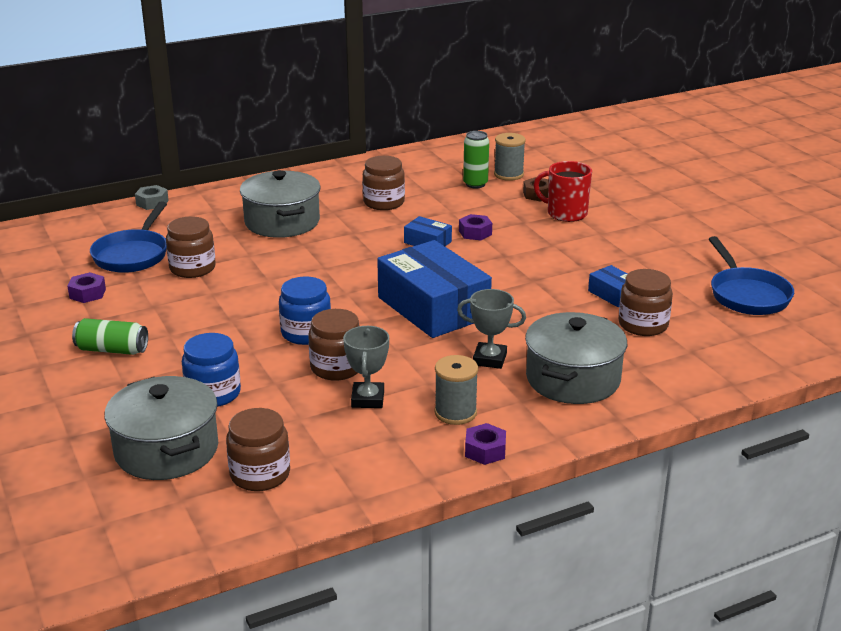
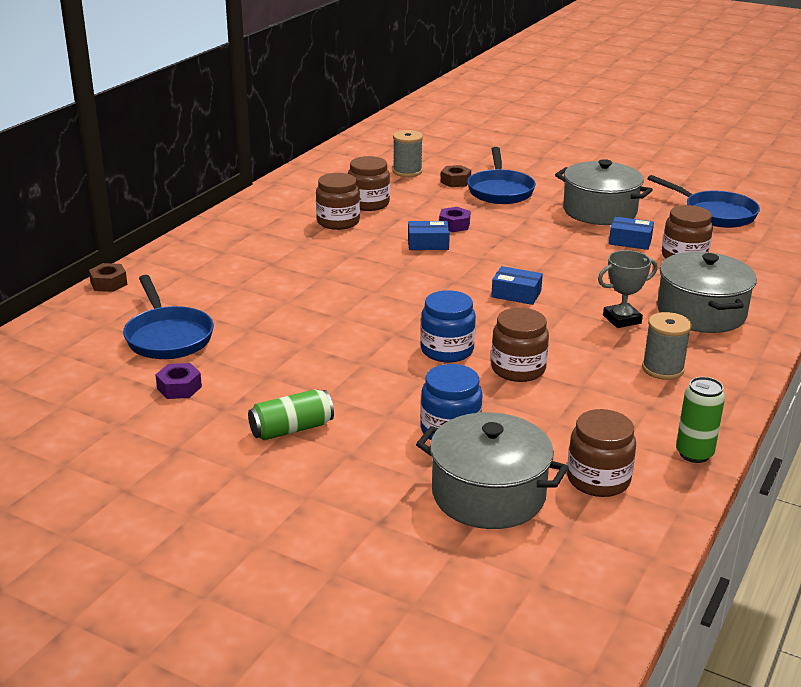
camera: 35 degrees left, 0 degrees up
grey nut [135,185,169,210] -> brown nut [89,263,127,292]
brown jar [166,216,216,278] -> brown jar moved to [348,156,390,211]
grey pot [240,170,320,238] -> grey pot moved to [555,159,653,225]
grey trophy [343,326,389,408] -> none
blue box [377,240,492,338] -> blue box [491,266,543,305], size x0.44
green can [463,131,489,189] -> green can moved to [676,377,725,463]
purple nut [465,423,506,465] -> none
red mug [534,161,592,222] -> blue pan [467,147,536,204]

